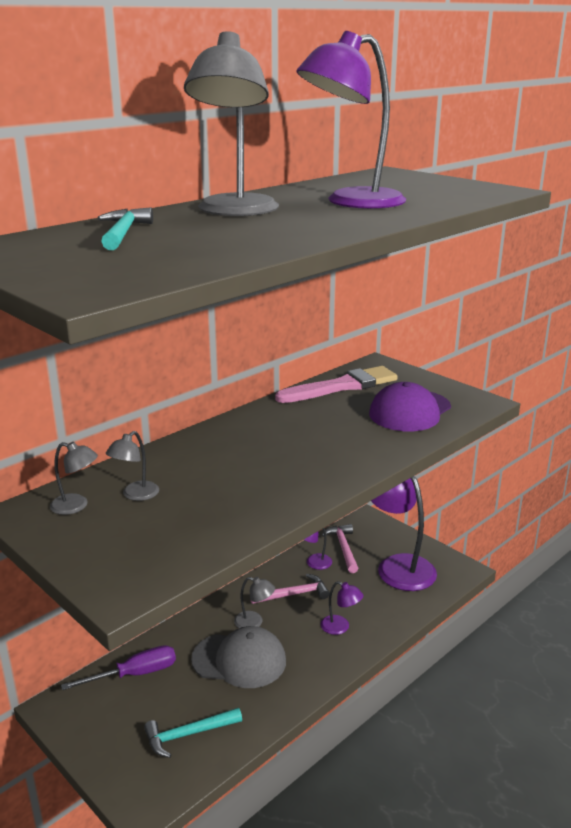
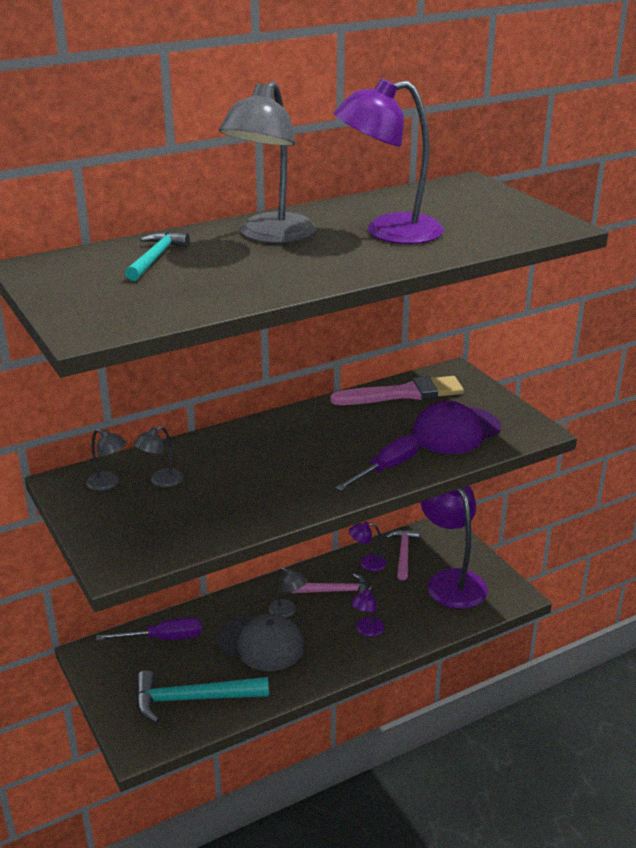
camera: 15 degrees right, 5 degrees up
turquoise hammer [144,708,242,758] -> turquoise hammer [136,670,269,723], size x1.53
purple lamp [321,581,363,635] -> purple lamp turned 75 degrees clockwise [350,586,385,637]
none -> purple screwdriver [335,435,419,491]

